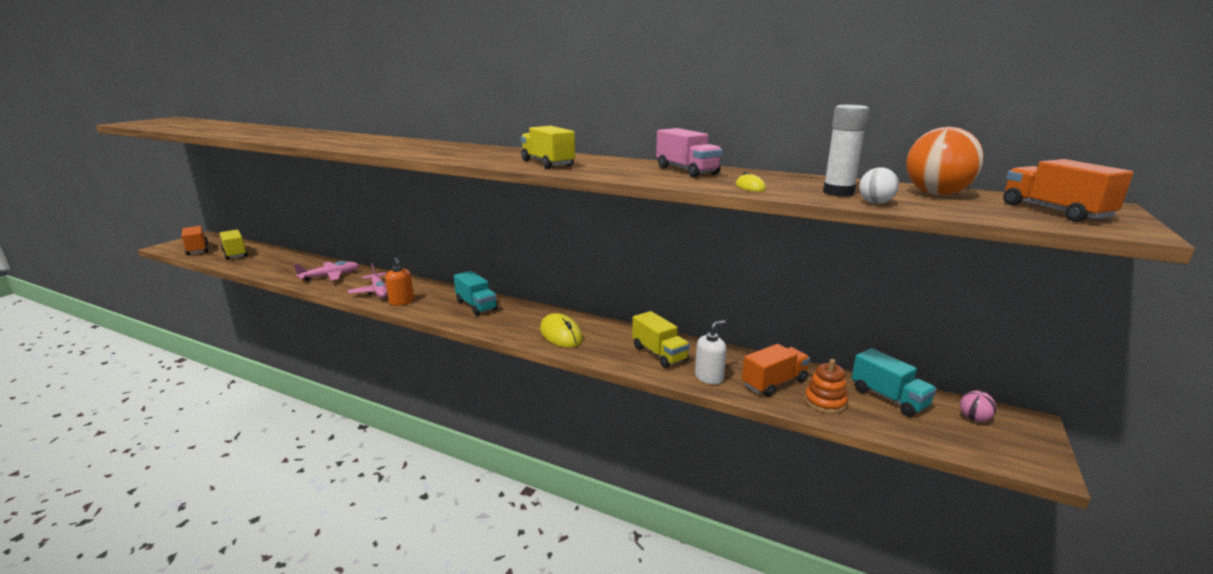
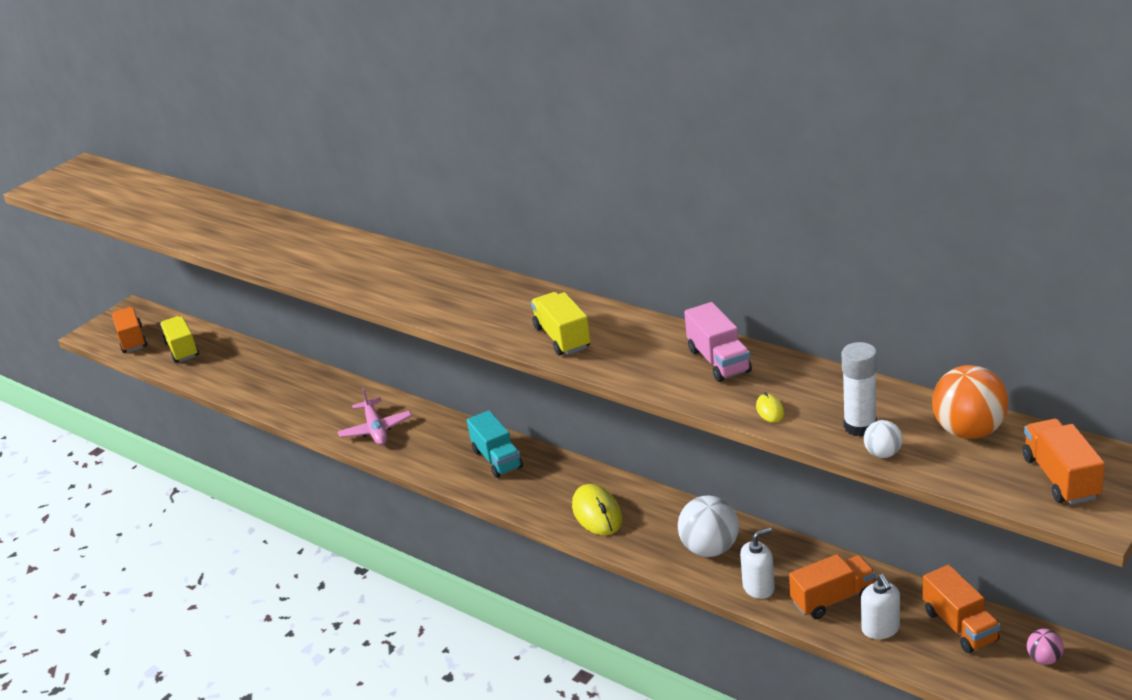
camera: 15 degrees right, 10 degrees up
pink plane [294,261,359,281] -> none
orange soap dispenser [385,258,414,306] -> none
yellow truck [632,311,690,368] -> white ball [678,496,739,557]
orange stacking toy [805,359,848,414] -> white soap dispenser [861,574,900,639]
turquoise truck [852,348,937,417] -> orange truck [923,565,1001,653]

